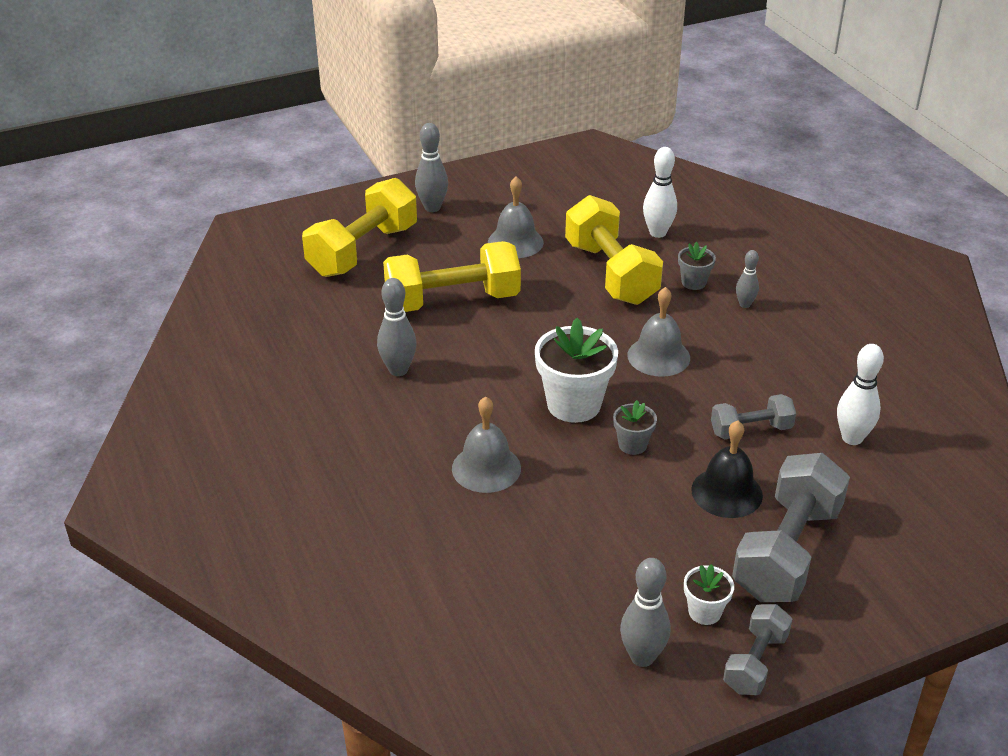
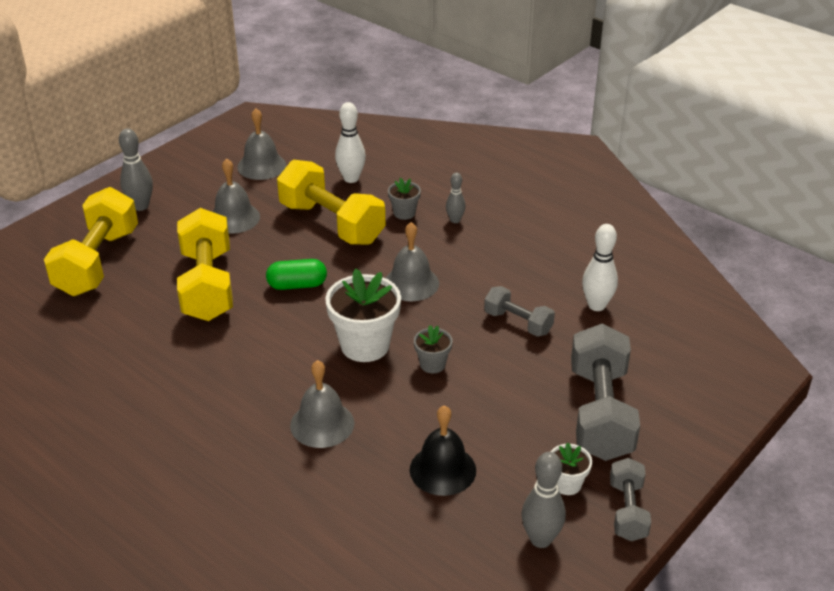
camera: 25 degrees left, 0 degrees up
grey bowling pin [377,278,416,376] -> none
yellow dumbbell [383,241,521,312] -> yellow dumbbell turned 60 degrees counterclockwise [177,208,233,321]
black bell [691,420,763,518] -> black bell moved to [410,405,476,496]
grey dumbbell [711,394,796,439] -> grey dumbbell turned 75 degrees clockwise [484,286,555,337]
none -> grey bell [237,109,286,180]
none -> green capsule [266,259,327,290]

